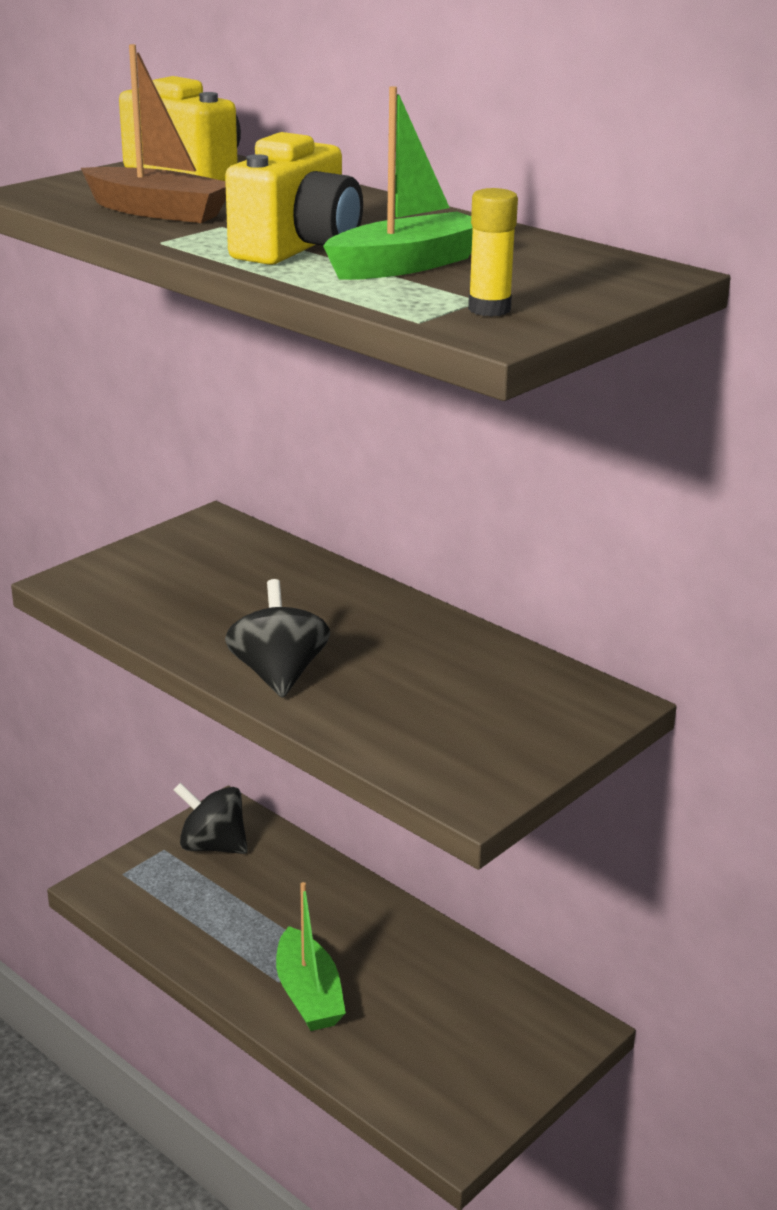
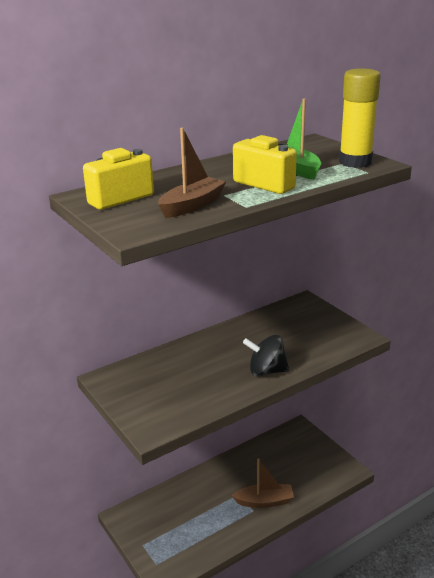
camera: 75 degrees left, 0 degrees up
black spinning top [174,783,248,854] -> none
green boat [276,882,346,1031] -> brown boat [232,458,294,508]
yellow glue stick [468,188,518,316] -> yellow glue stick [339,68,381,168], size x2.04

